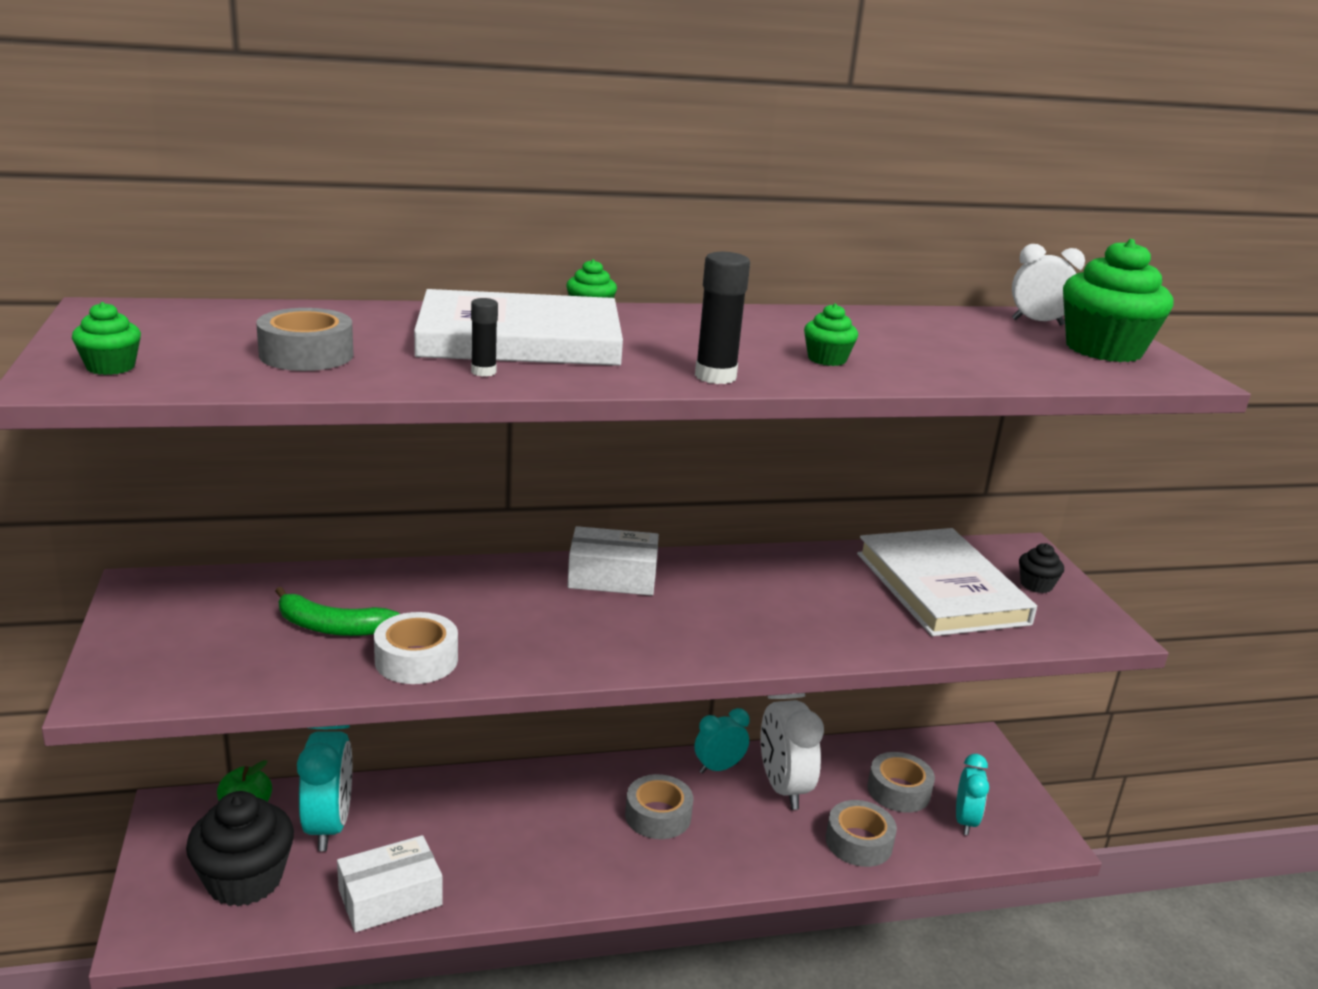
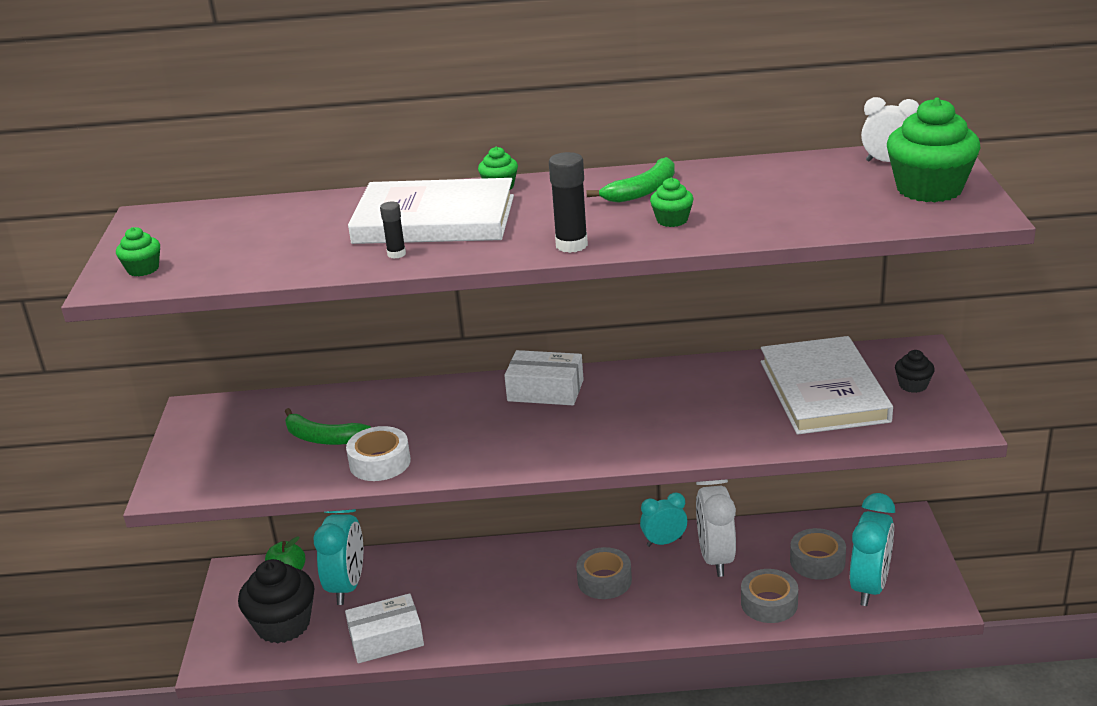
camera: 15 degrees right, 5 degrees up
grey tape [256,308,354,371] -> none
turquoise clock [956,754,989,835] -> turquoise clock [850,493,895,606], size x1.63
none -> green banana [586,157,675,203]

